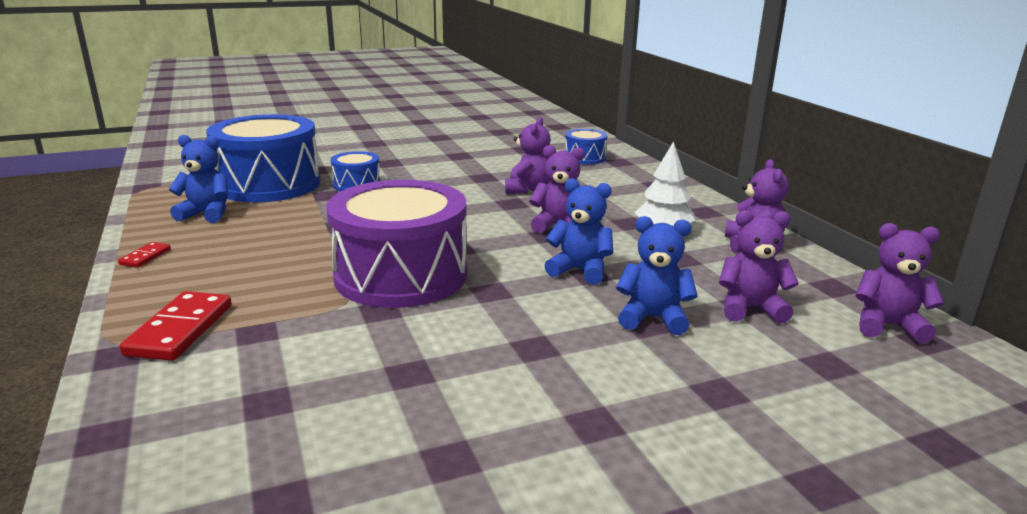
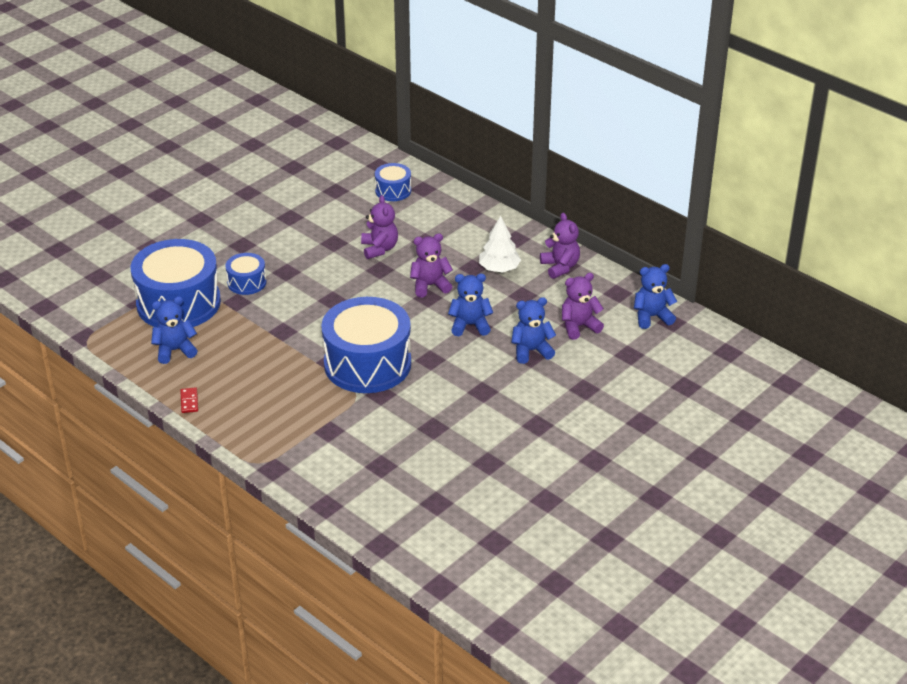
camera: 25 degrees left, 15 degrees up
red domino [120,291,232,361] -> none
purple drum [326,180,467,308] -> blue drum [321,297,411,393]
purple teddy bear [855,223,944,343] -> blue teddy bear [634,264,677,329]

